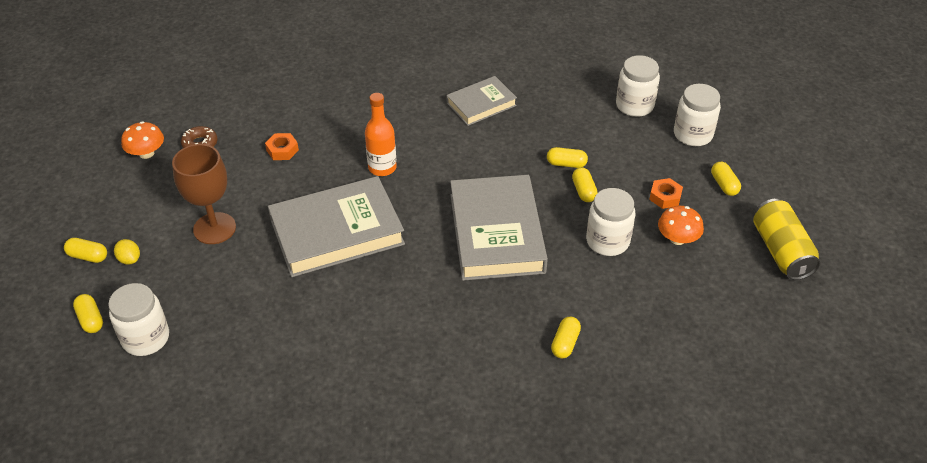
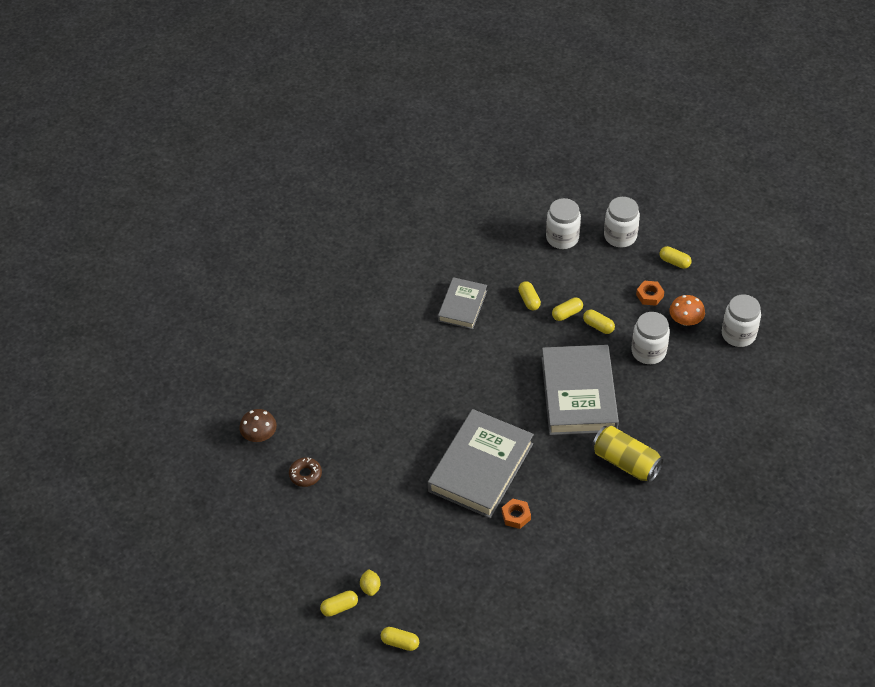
camera: 40 degrees left, 5 degrees up
white jar [108,283,169,356] -> white jar moved to [722,294,761,347]
yellow lemon [114,239,140,265] -> yellow lemon turned 75 degrees clockwise [360,569,380,596]
orange mushroom [121,121,164,159] -> none
brown goblet [172,144,236,244] -> none
orange nut [265,133,299,160] -> orange nut moved to [502,499,531,529]
orange bottle [365,93,397,176] -> none
grey book [450,175,548,281] -> grey book turned 45 degrees clockwise [542,345,619,435]
yellow capsule [551,317,581,358] -> yellow capsule moved to [518,281,541,310]
yellow can [753,199,820,280] -> yellow can moved to [592,426,664,483]
none -> brown mushroom [239,409,277,442]

